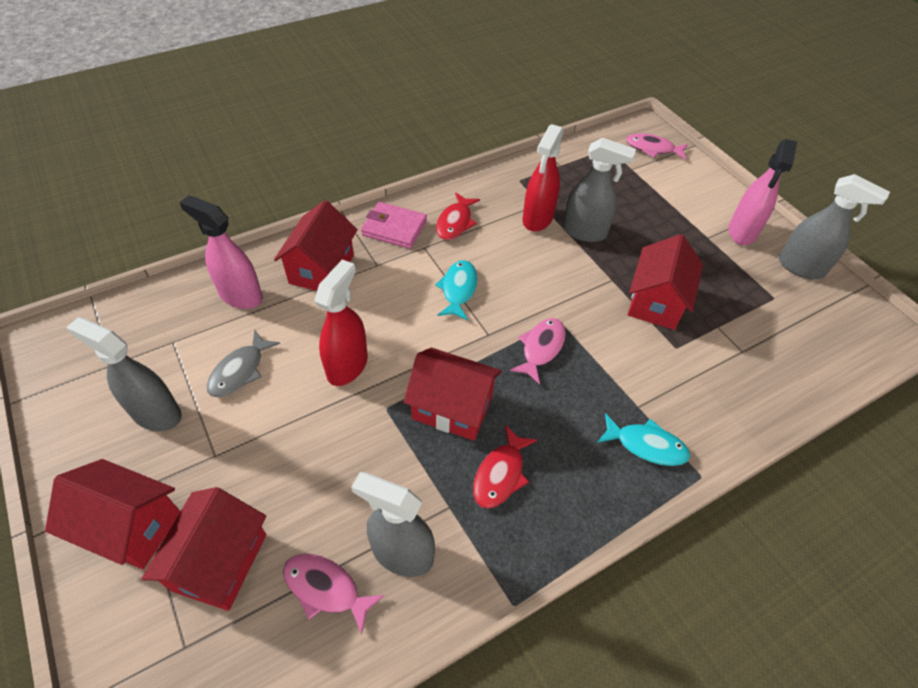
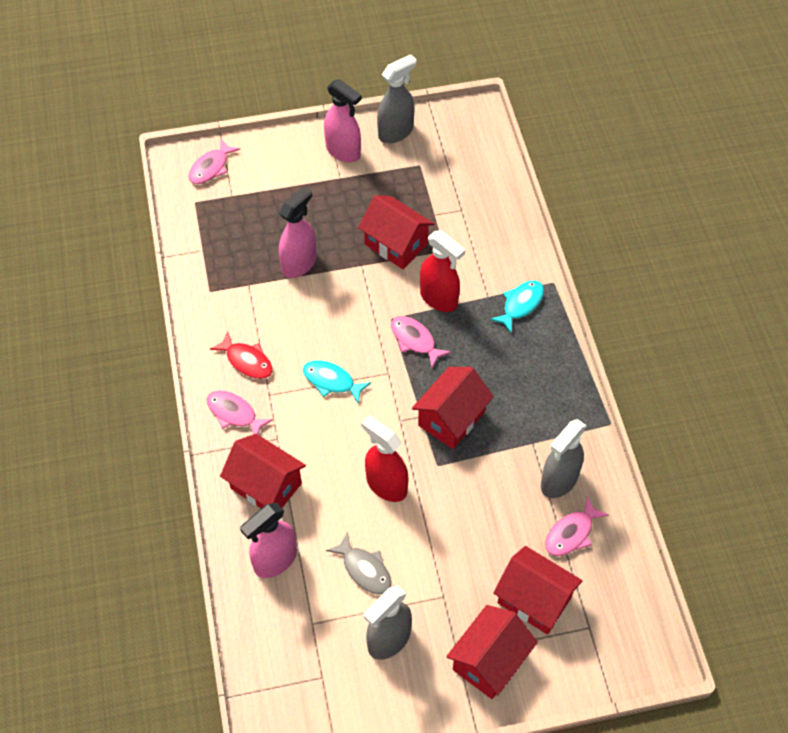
camera: 70 degrees left, 5 degrees up
pink wallet [361,202,427,249] -> pink fish [207,390,273,434]
red fish [473,425,537,509] -> none
red spray bottle [523,124,564,232] -> red spray bottle moved to [420,230,465,312]
grey spray bottle [563,138,636,242] -> pink spray bottle [279,186,317,278]

